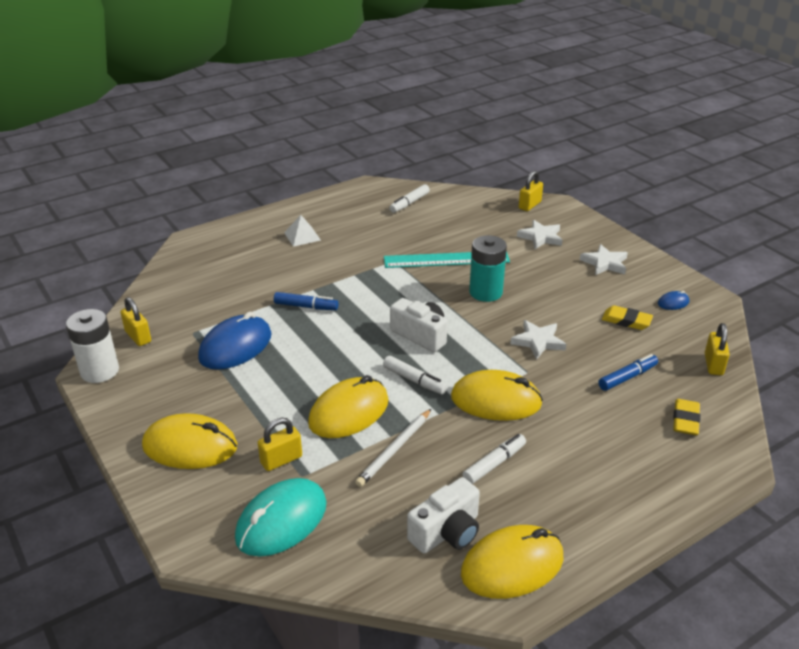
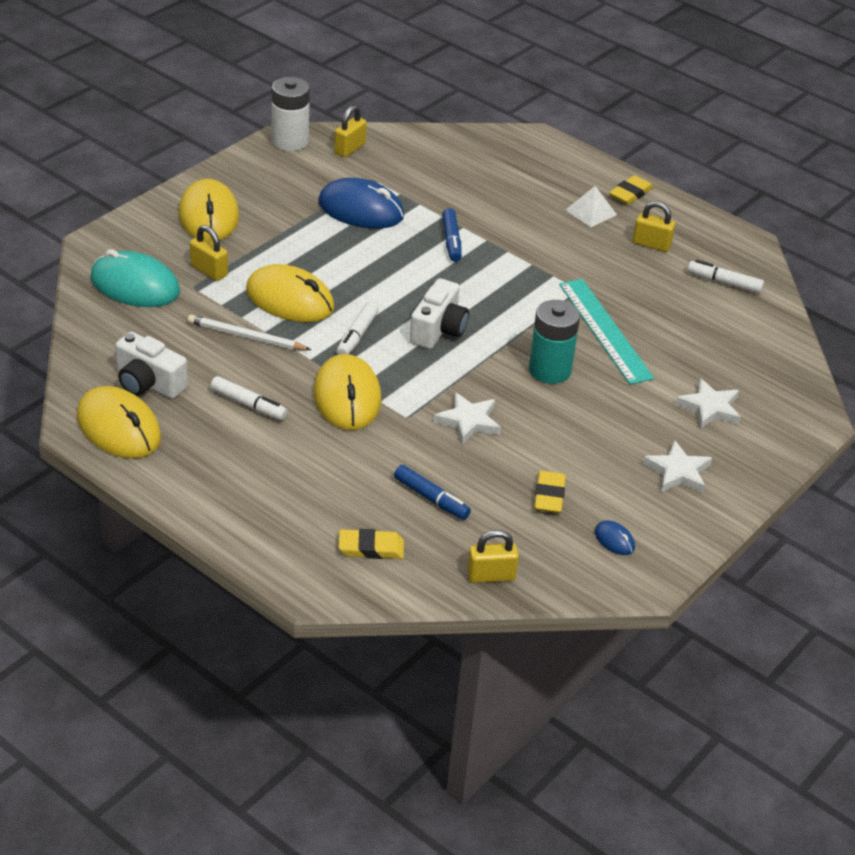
camera: 70 degrees right, 5 degrees up
yellow padlock [519,171,543,211] -> yellow padlock moved to [633,201,675,252]
none -> yellow eraser [609,175,653,205]

